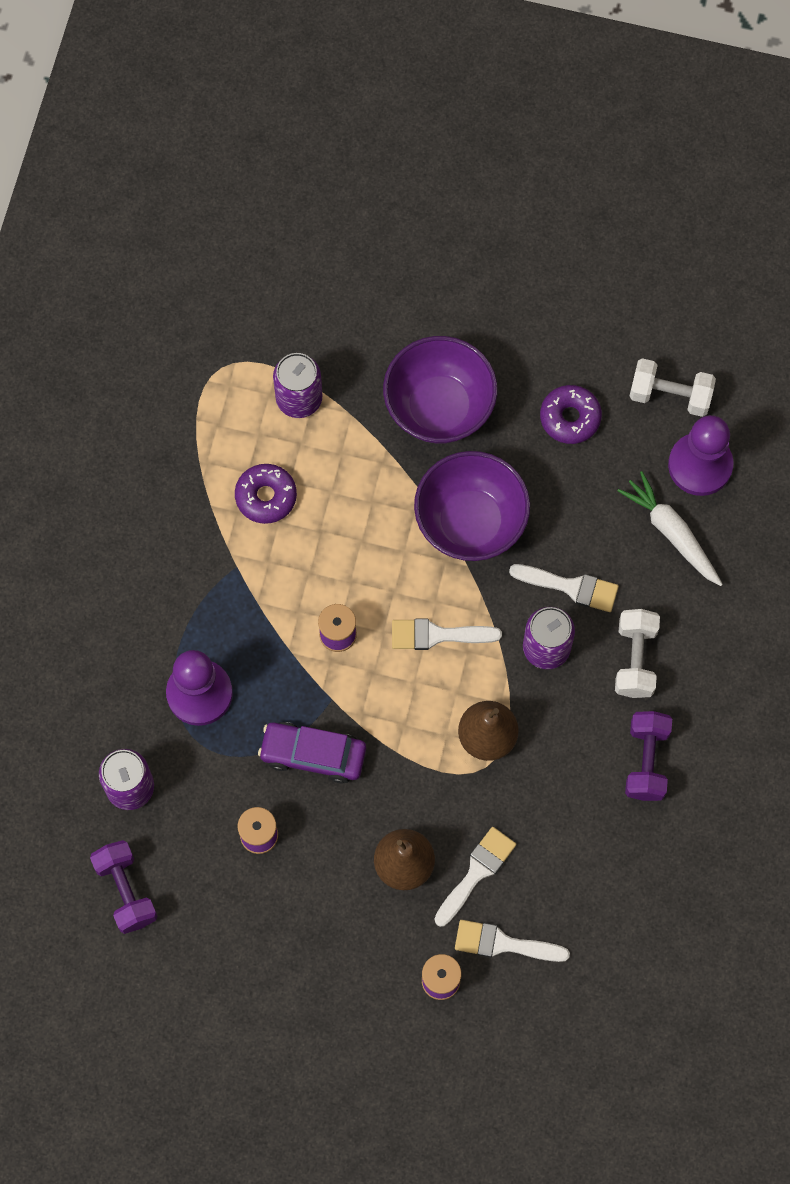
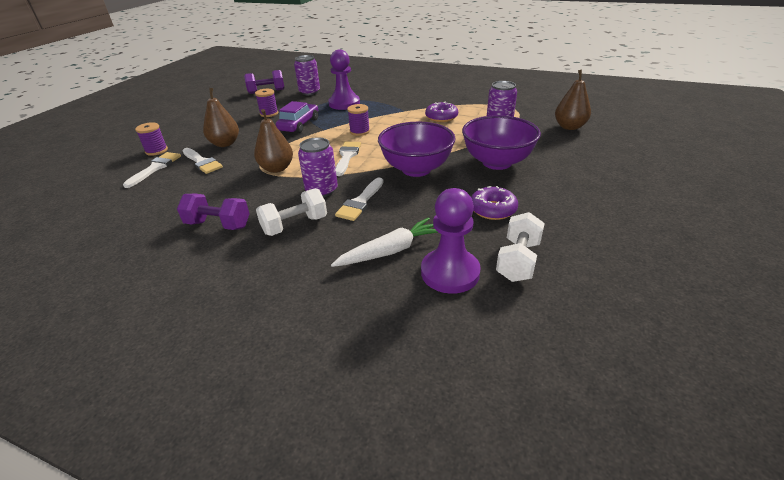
camera: 100 degrees right, 35 degrees down
white dumbbell [615,609,660,698] -> white dumbbell turned 45 degrees counterclockwise [256,188,327,236]
none -> brown pear [555,70,591,130]

